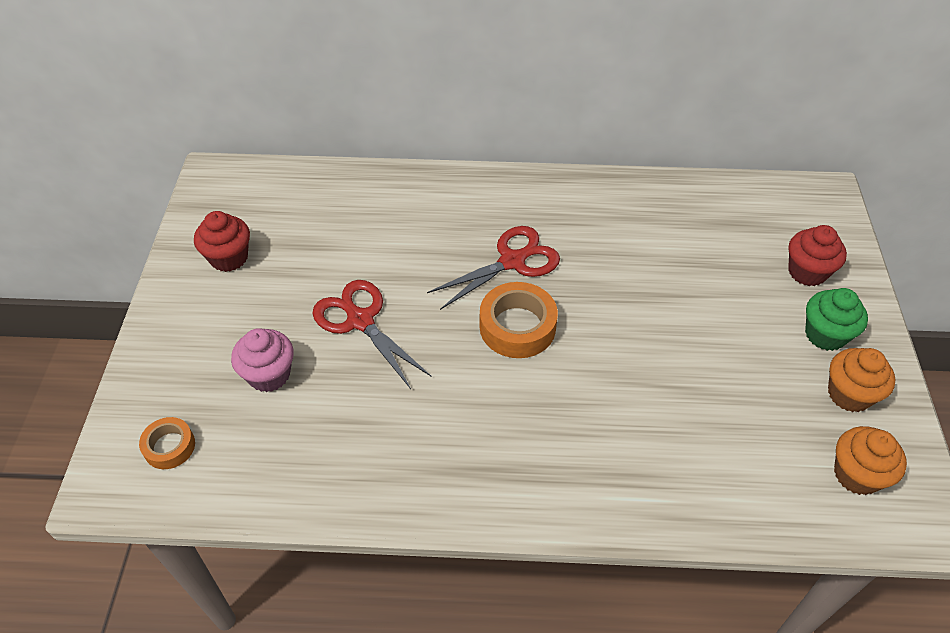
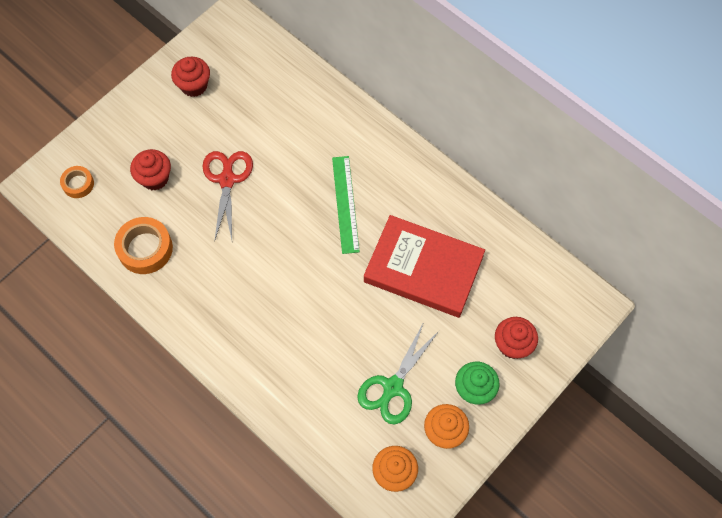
camera: 40 degrees right, 15 degrees up
pink cupcake [231,328,294,392] -> red cupcake [130,149,171,190]
red scissors [427,226,560,310] -> green ruler [332,156,360,254]
orange tape [480,282,558,358] -> orange tape moved to [114,217,173,274]
none -> green scissors [357,322,439,425]
none -> red book [364,215,485,318]

